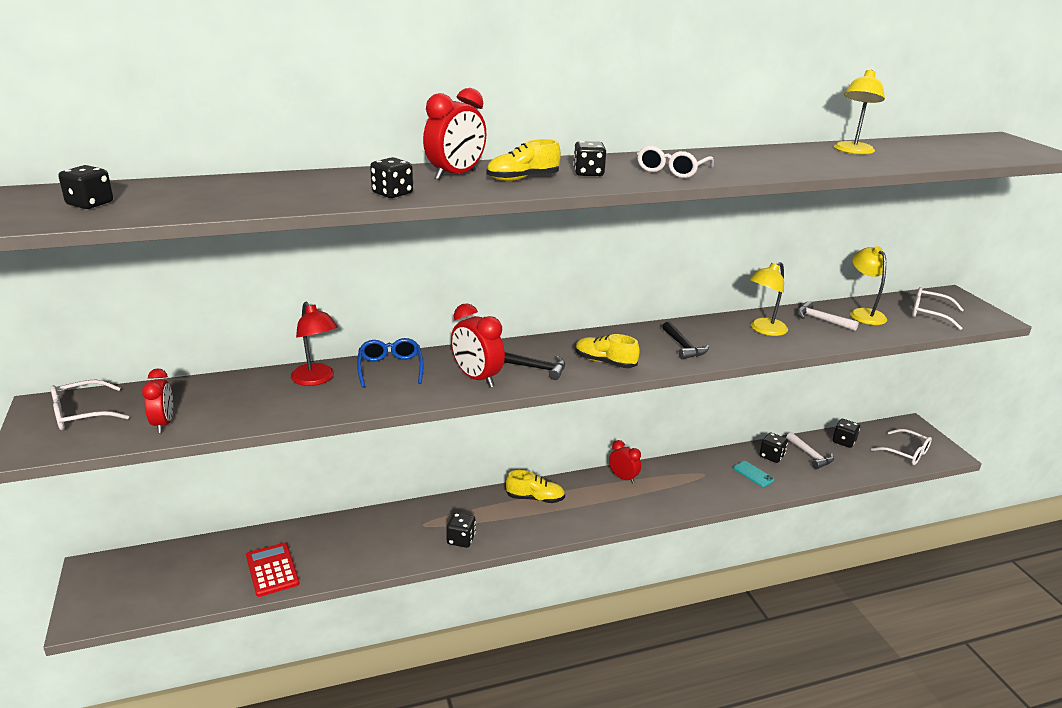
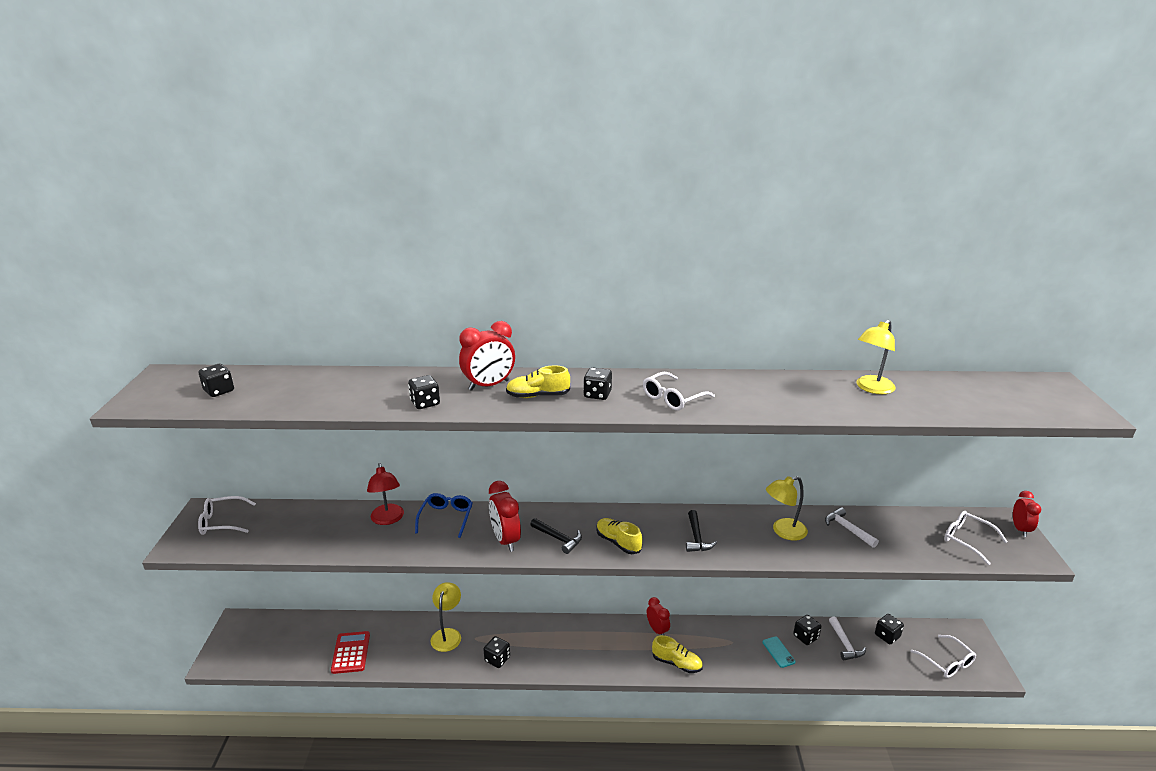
camera: 20 degrees right, 0 degrees up
red clock [142,368,173,433] -> red clock moved to [1013,491,1041,537]
yellow shoe [506,470,565,503] -> yellow shoe moved to [652,635,703,673]
yellow lamp [850,246,887,325] -> yellow lamp moved to [430,582,461,652]

